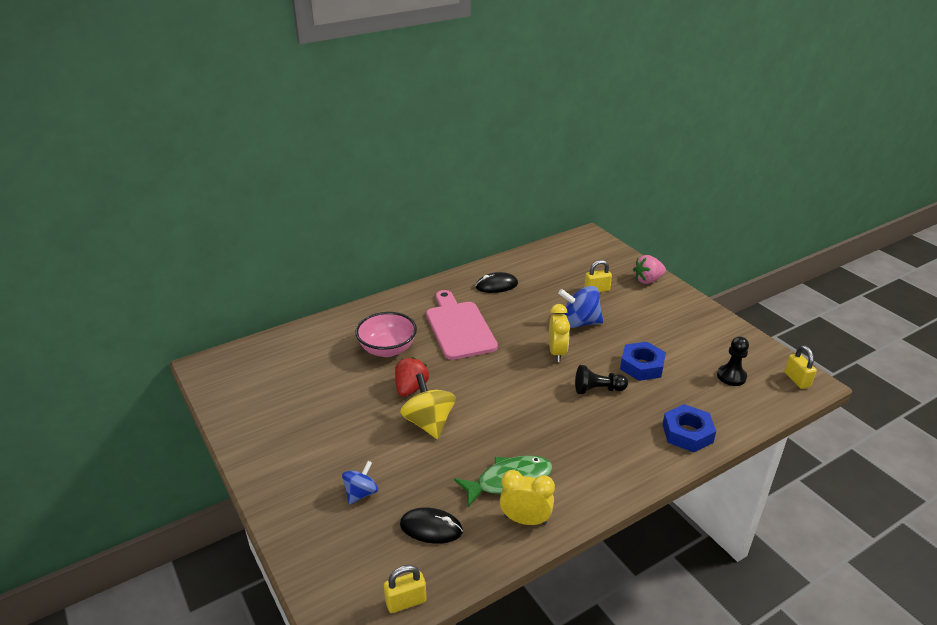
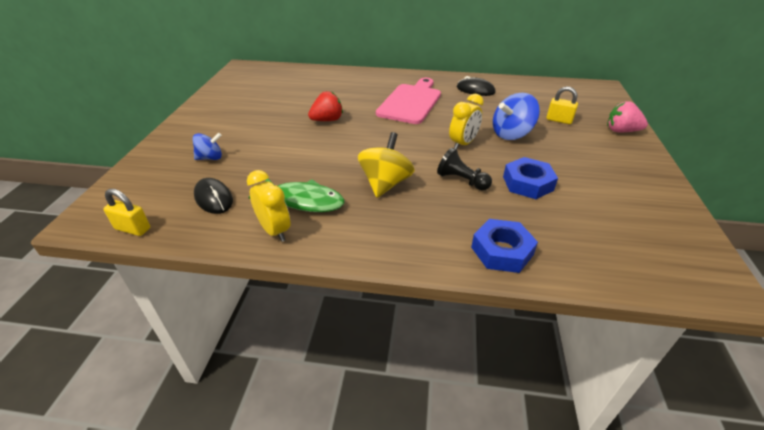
camera: 40 degrees right, 5 degrees up
pink bowl [355,312,417,357] -> none
yellow spinning top [400,373,456,439] -> yellow spinning top moved to [358,132,414,198]
blue spinning top [558,286,603,328] -> blue spinning top turned 75 degrees counterclockwise [493,93,540,140]
black pawn [717,336,749,386] -> none
yellow padlock [785,345,817,389] -> none

